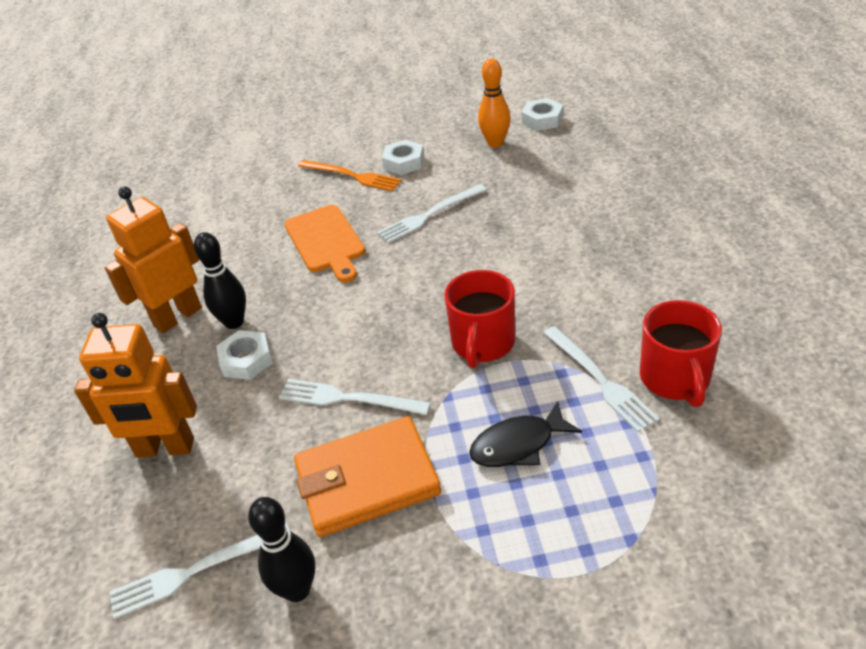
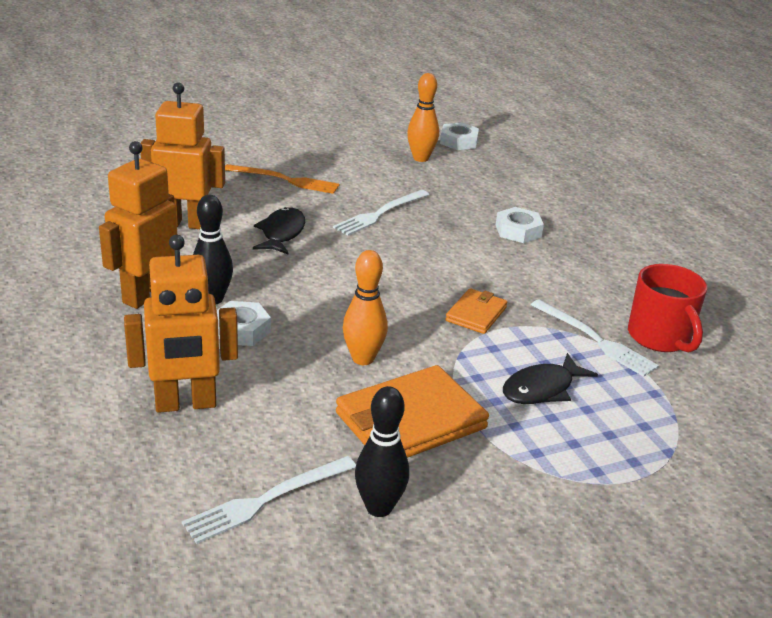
camera: 20 degrees left, 10 degrees down
white fork [279,379,431,415] -> orange bowling pin [343,250,388,365]
orange cutting board [284,205,365,282] -> black fish [253,207,305,255]
white nut [382,140,424,175] -> white nut moved to [496,207,544,243]
red mug [444,270,515,368] -> orange wallet [445,288,507,334]
none -> orange robot [141,82,225,229]

